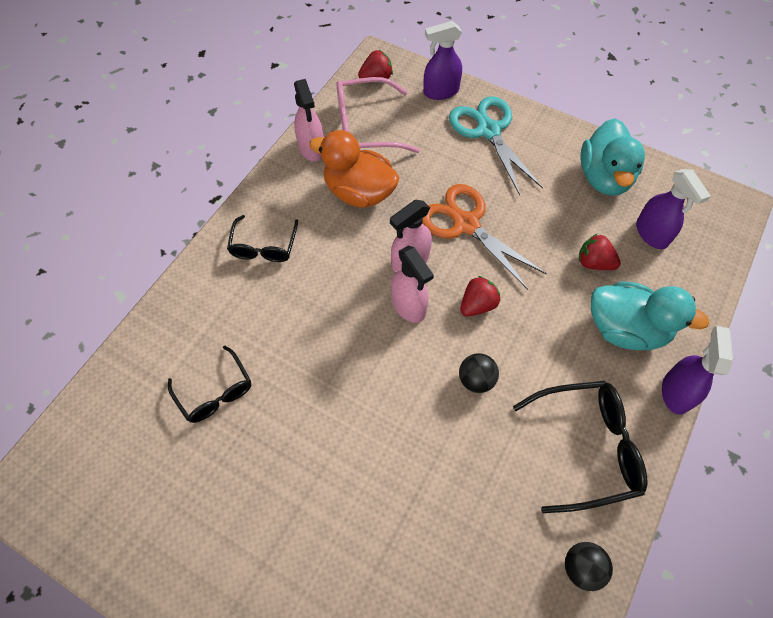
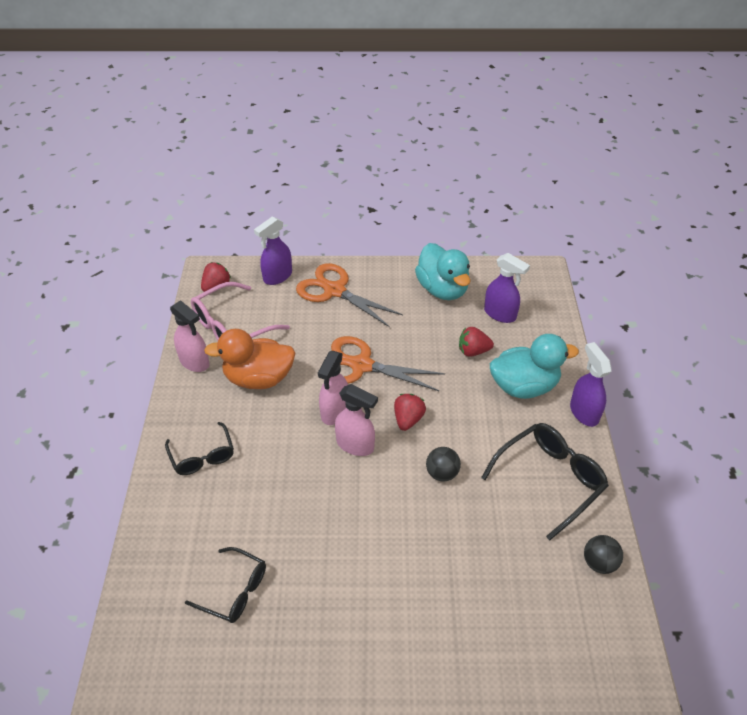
camera: 30 degrees left, 15 degrees down
turquoise scissors [449,96,543,195] -> orange scissors [296,263,403,327]

